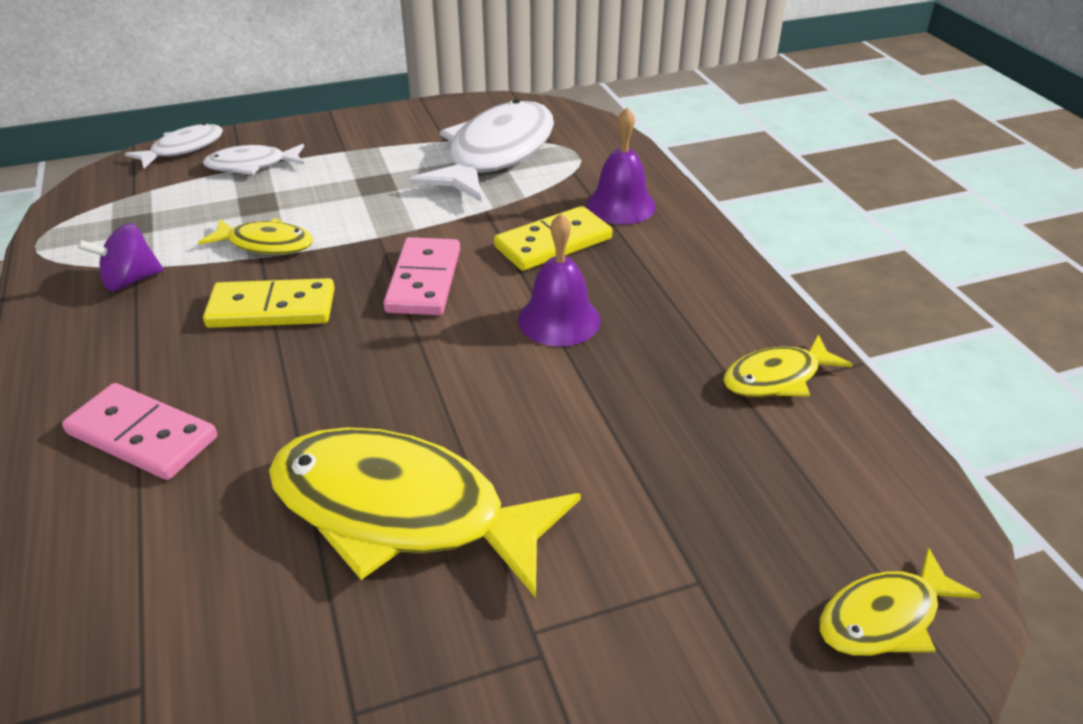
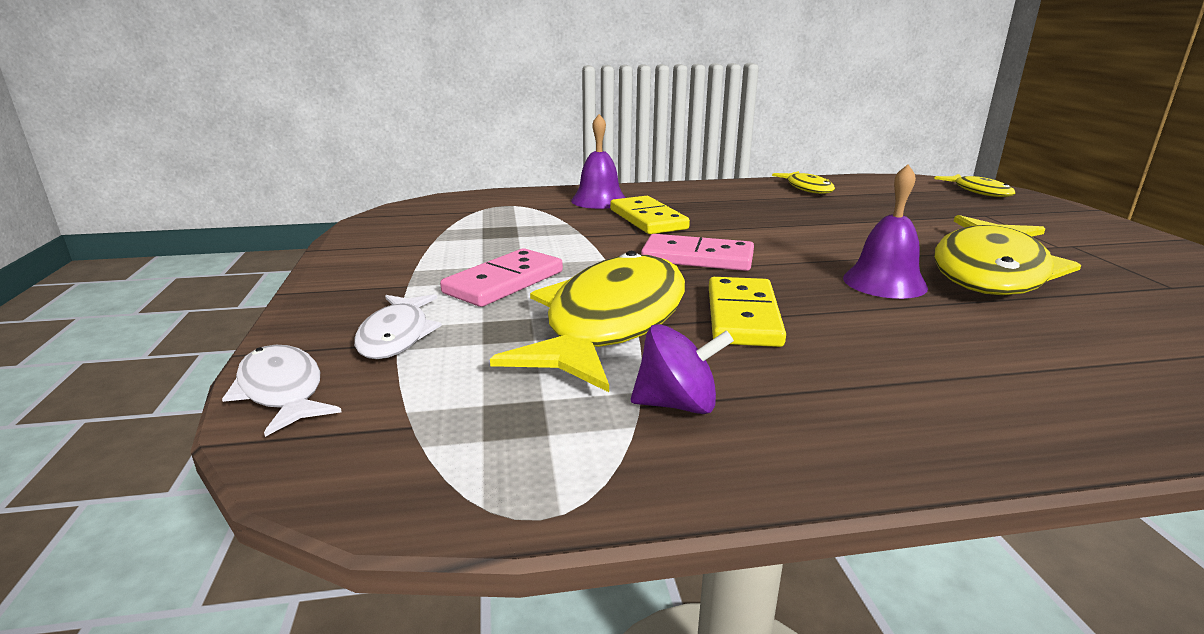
camera: 80 degrees left, 15 degrees down
pink domino [62,383,217,480] -> pink domino moved to [440,248,563,307]
purple spinning top [78,223,164,291] -> purple spinning top turned 75 degrees counterclockwise [631,324,734,414]
yellow fish [198,218,313,254] -> yellow fish [490,251,685,392], size x1.98
white fish [409,99,554,202] -> none
purple bell [518,213,601,346] -> purple bell moved to [843,164,928,299]

